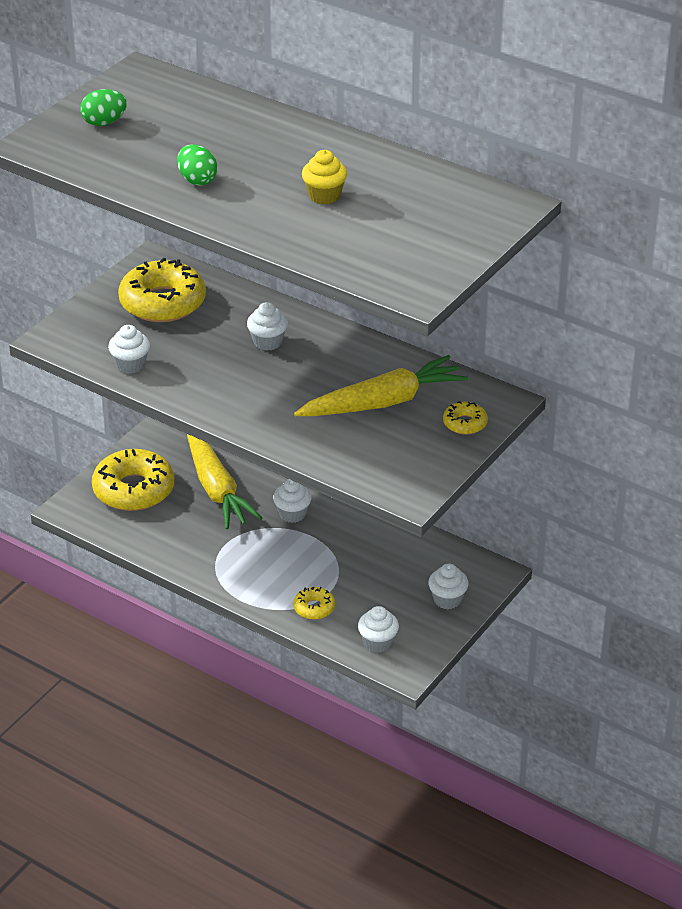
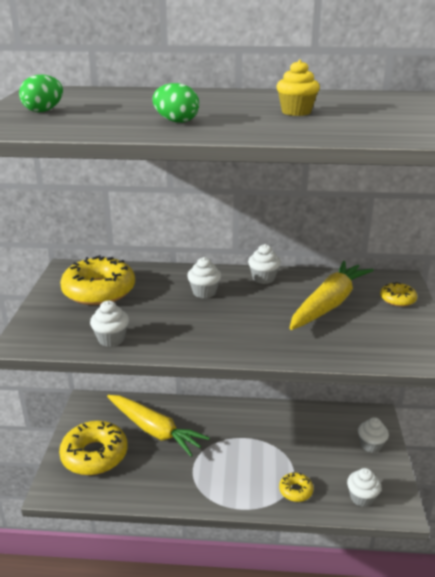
camera: 30 degrees left, 10 degrees down
white cupcake [273,479,312,523] -> white cupcake moved to [248,244,281,284]

